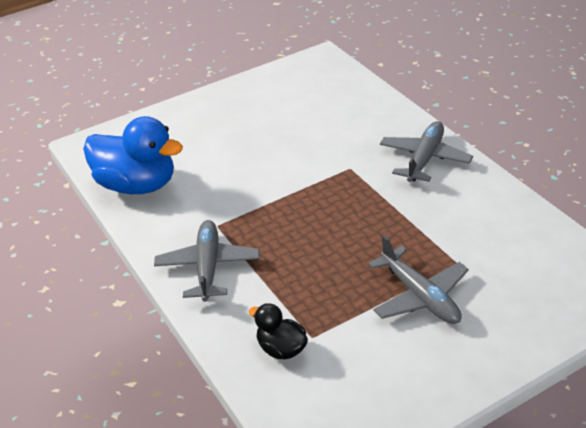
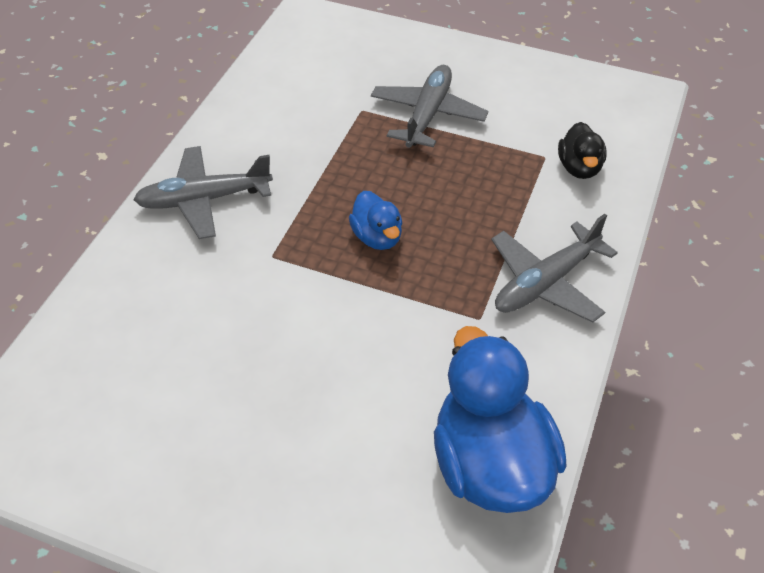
camera: 130 degrees left, 10 degrees up
none -> blue duck [349,191,402,250]

